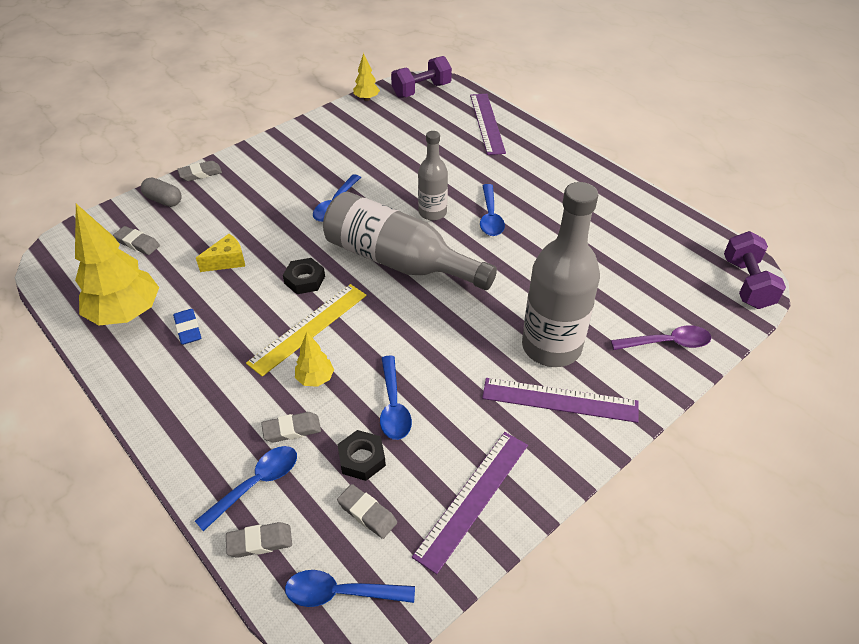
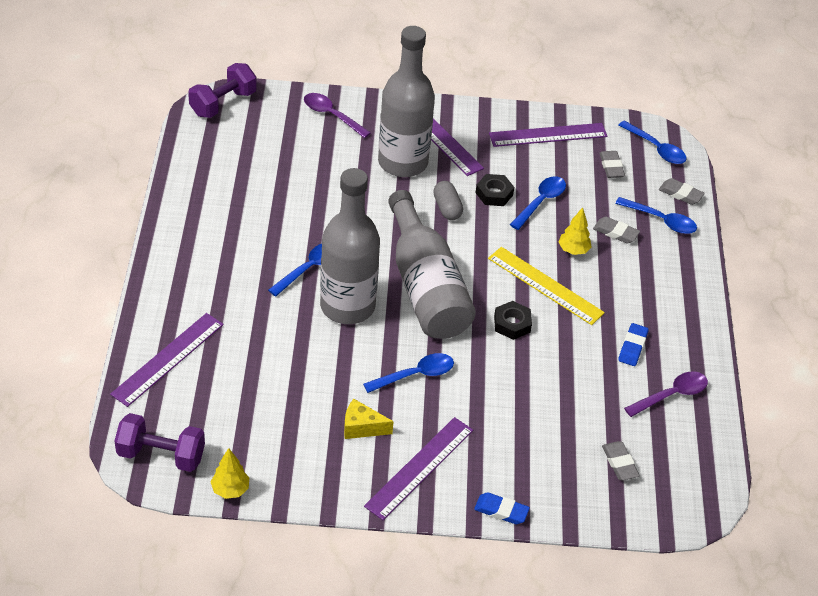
camera: 140 degrees left, 0 degrees up
yellow tree [75,204,159,325] -> purple spoon [624,371,708,417]
grey capsule [141,177,182,207] -> grey capsule moved to [433,181,463,220]
grey eraser [177,161,222,181] -> blue eraser [474,492,530,524]
blue spoon [195,446,297,531] -> blue spoon turned 150 degrees counterclockwise [615,197,697,234]
yellow cheese [196,234,245,272] -> yellow cheese moved to [344,399,394,439]
yellow ruler [246,284,367,377] -> yellow ruler turned 45 degrees clockwise [488,247,605,325]
black nut [337,430,386,481] -> black nut moved to [476,174,514,206]
grey bottle [418,131,448,221] -> grey bottle [320,168,380,324], size x1.78
none -> purple ruler [364,417,473,520]

